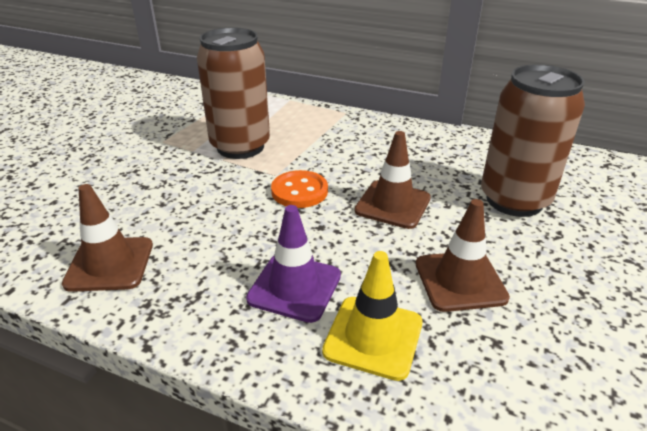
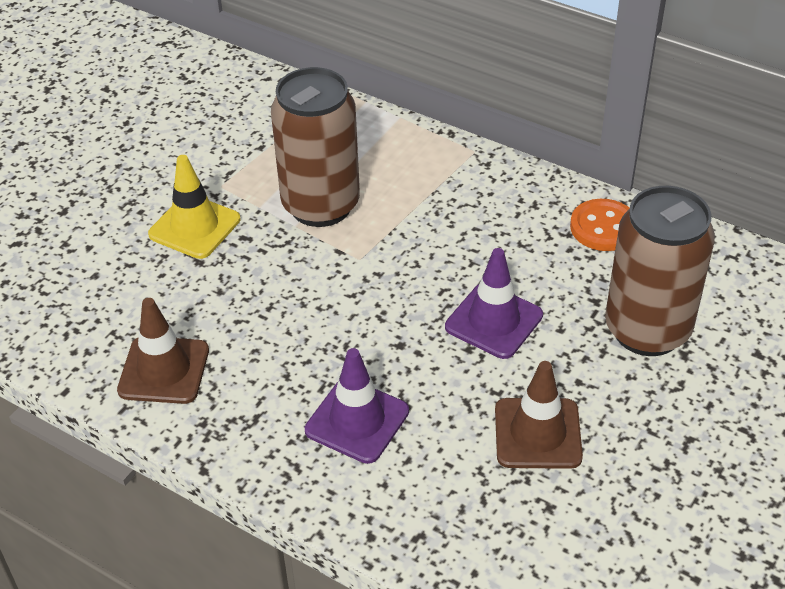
camera: 10 degrees right, 10 degrees up
orange button [271,170,328,208] -> orange button moved to [570,199,630,251]
yellow traffic cone [322,251,423,381] -> yellow traffic cone moved to [148,155,240,259]
brown traffic cone [354,131,431,229] -> purple traffic cone [445,248,543,359]

